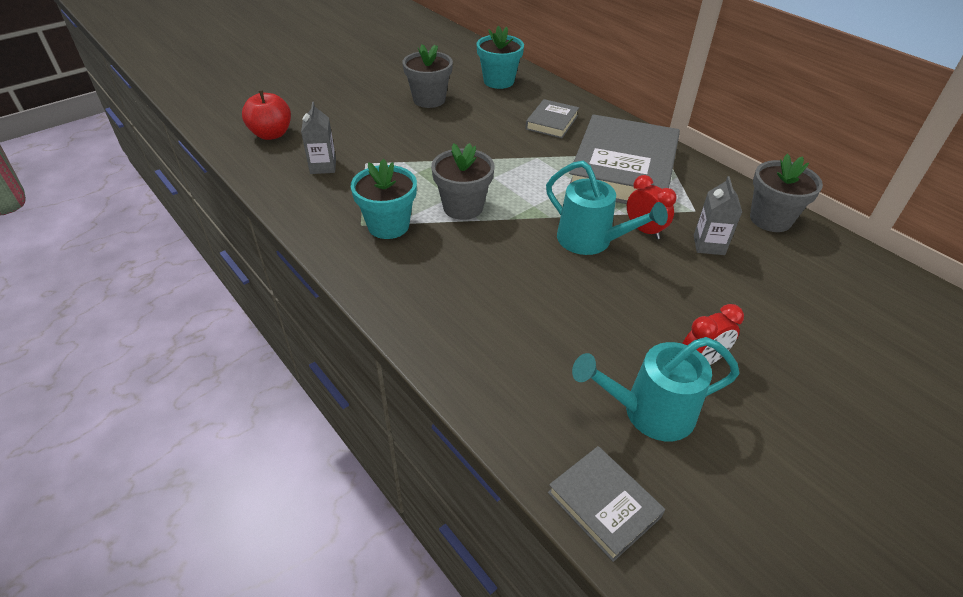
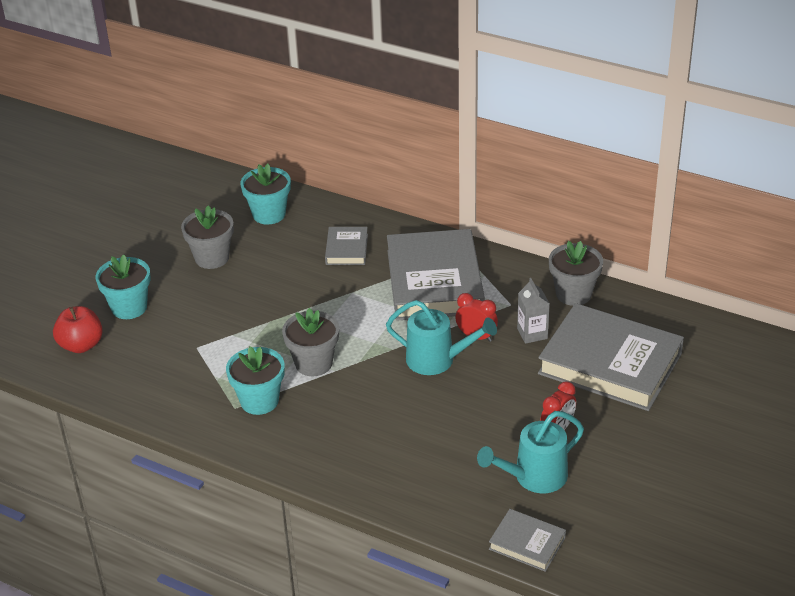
camera: 20 degrees left, 5 degrees down
grey carton [301,102,336,174] -> none
none -> turquoise flower pot [96,254,150,319]
none -> grey book [538,303,684,411]

